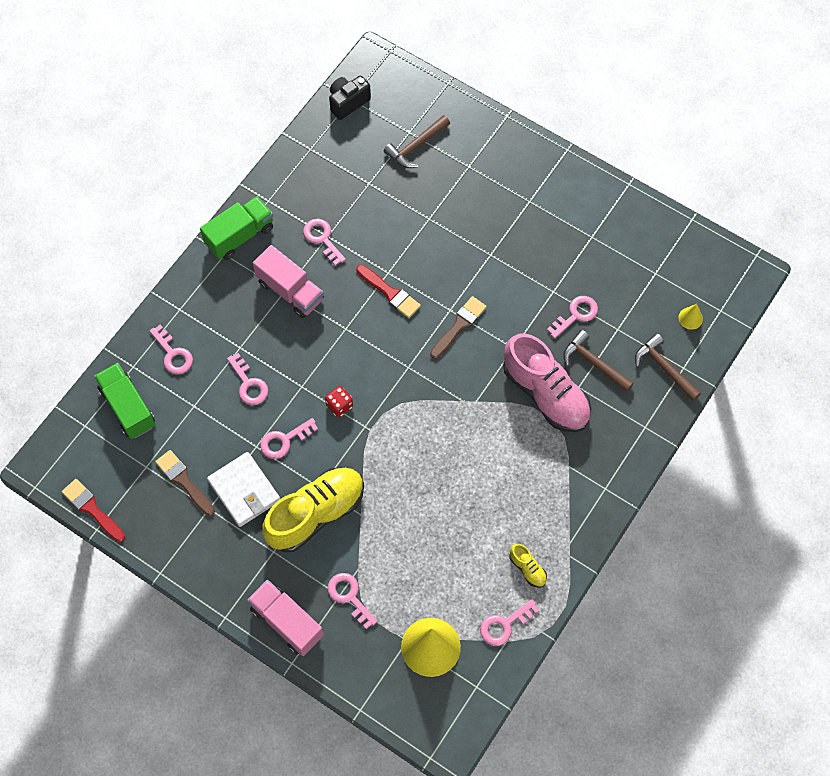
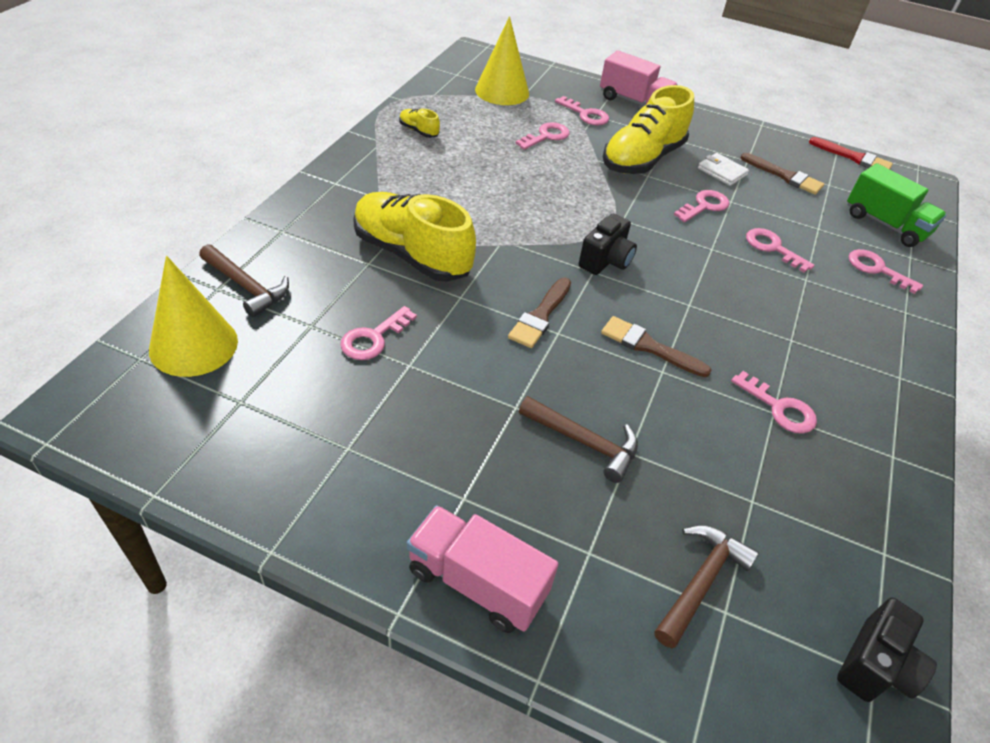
camera: 165 degrees right, 20 degrees down
green truck [200,196,273,260] -> none
white wallet [207,452,280,527] -> white wallet [698,153,749,186], size x0.62
pink truck [253,245,324,318] -> pink truck moved to [407,505,558,633]
red dice [325,386,353,417] -> none
red brush [356,265,421,318] -> brown brush [601,316,712,377]
pink key [480,599,540,646] -> pink key moved to [515,122,570,150]
pink shoe [503,333,591,432] -> yellow shoe [353,192,476,282]
brown hammer [563,330,633,392] -> brown hammer moved to [519,396,638,483]
yellow cone [678,304,703,330] -> yellow cone [149,256,238,377], size x2.21
none -> black camera [579,214,637,275]

